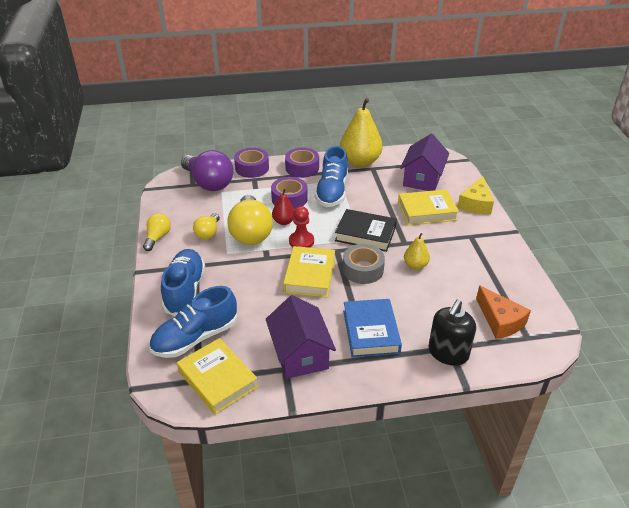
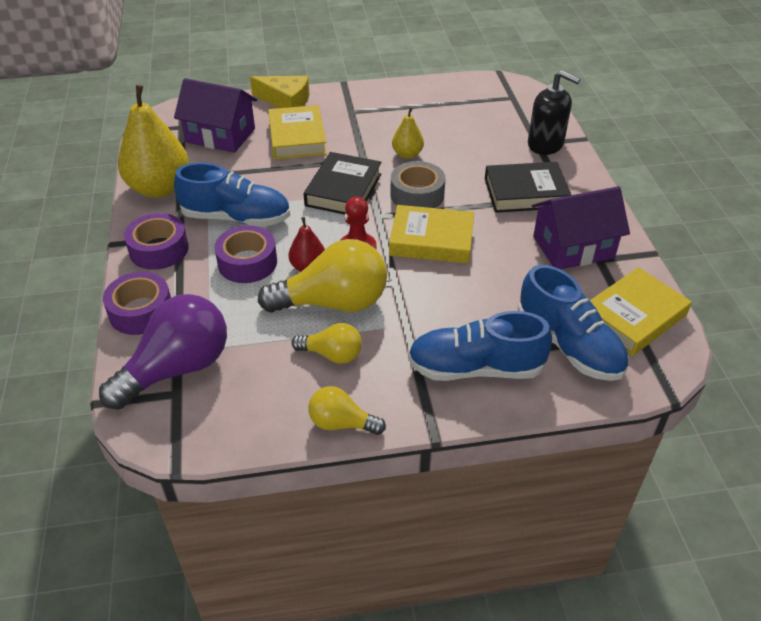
camera: 90 degrees left, 5 degrees up
blue book [343,299,402,358] -> black book [485,162,571,213]
orange cheese [476,286,531,339] -> none

